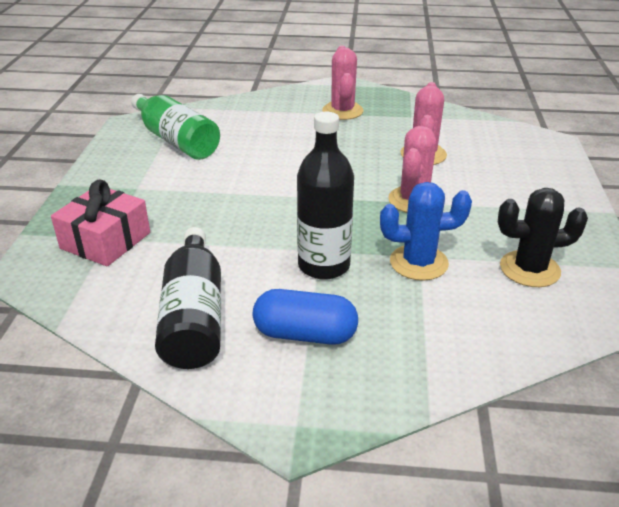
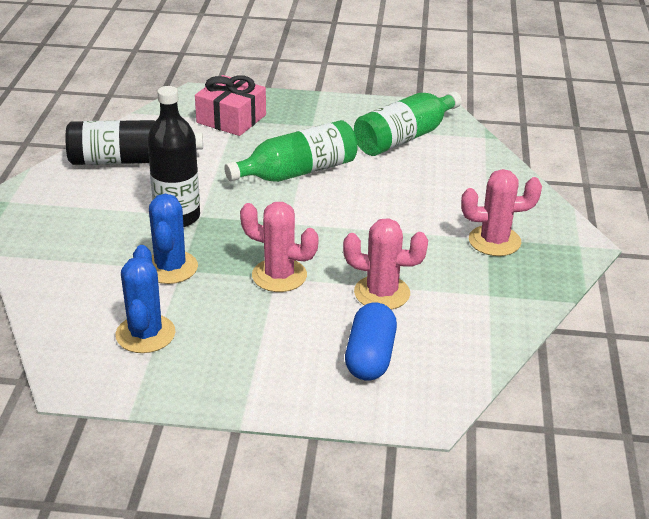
camera: 90 degrees right, 0 degrees up
blue capsule [253,289,358,345] -> blue capsule moved to [345,303,397,381]
black cactus [498,188,588,287] -> blue cactus [115,245,175,353]
none -> green bottle [224,120,357,182]

